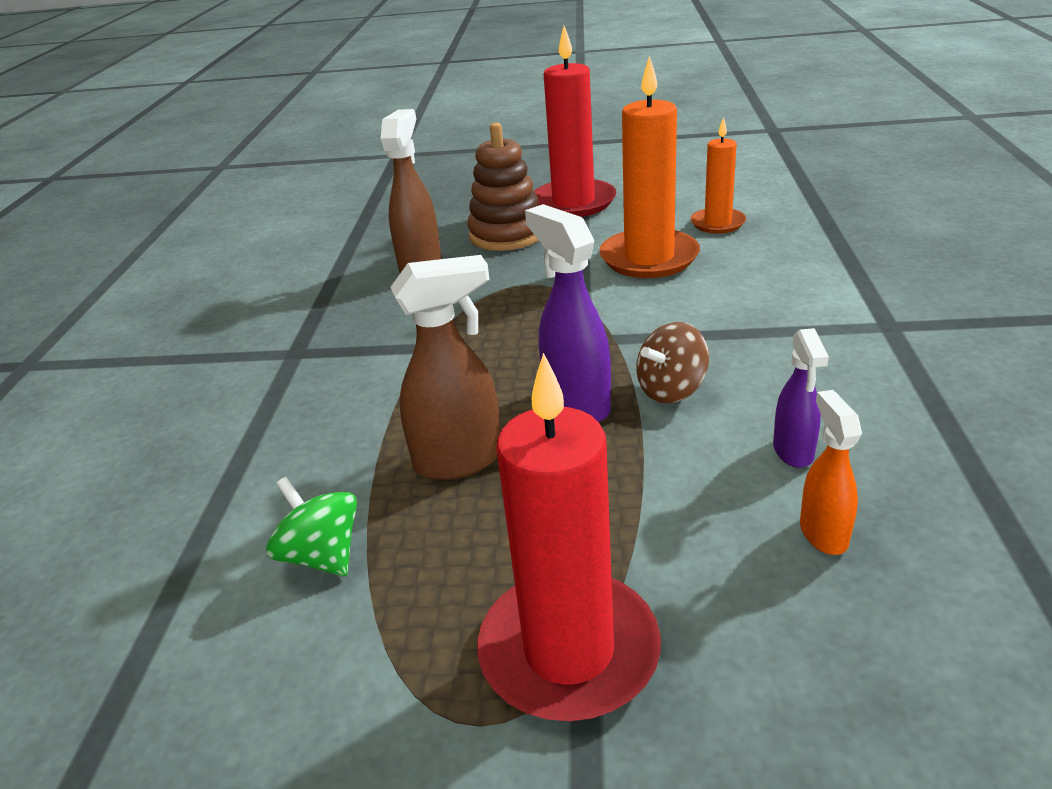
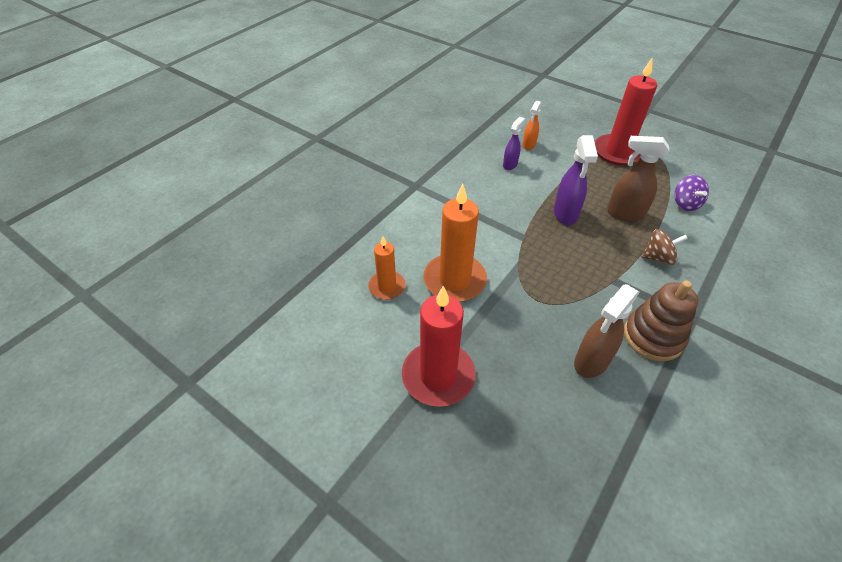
camera: 150 degrees left, 15 degrees up
green spinning top [266,477,357,576] -> purple spinning top [675,175,709,211]
brown stacking toy [467,123,539,251] -> brown stacking toy moved to [624,281,698,361]
brown spinning top [636,322,709,404] -> brown spinning top moved to [641,229,688,265]

